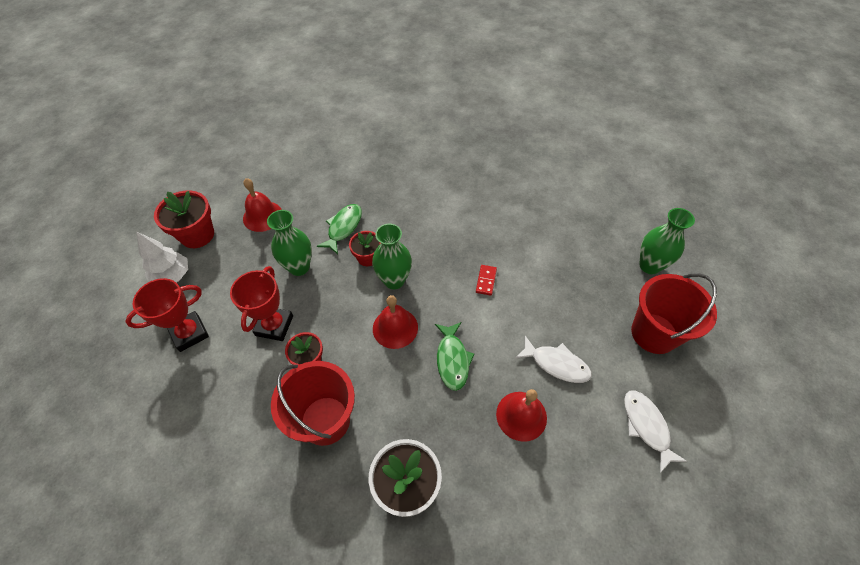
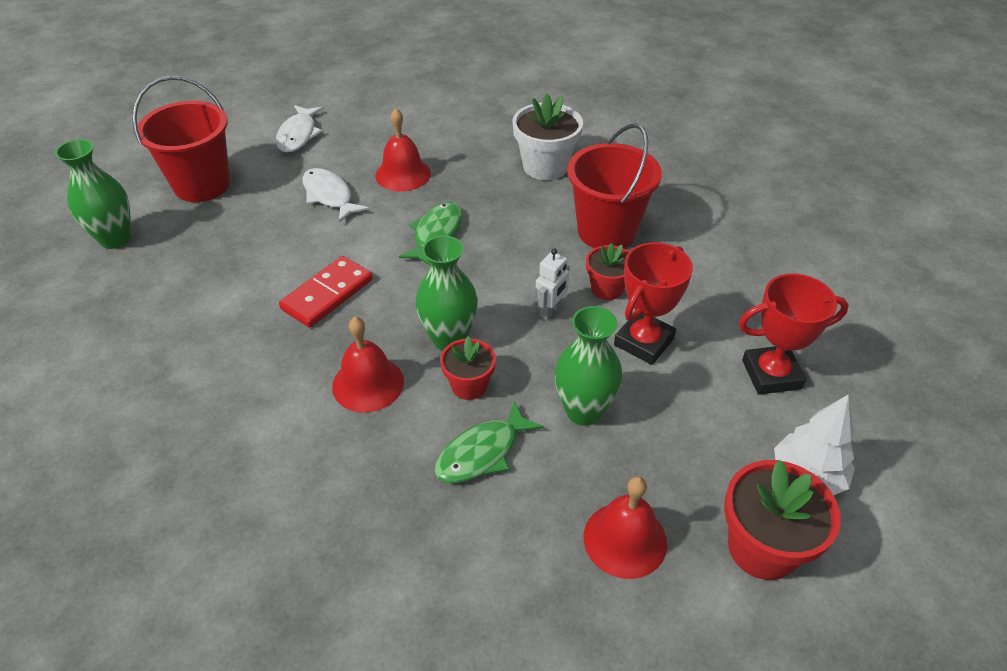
camera: 155 degrees left, 10 degrees down
red bell [373,295,418,349] -> red bell moved to [332,317,404,413]
red domino [476,265,497,296] -> red domino [279,256,373,328], size x1.79
none -> white robot [535,248,570,320]

